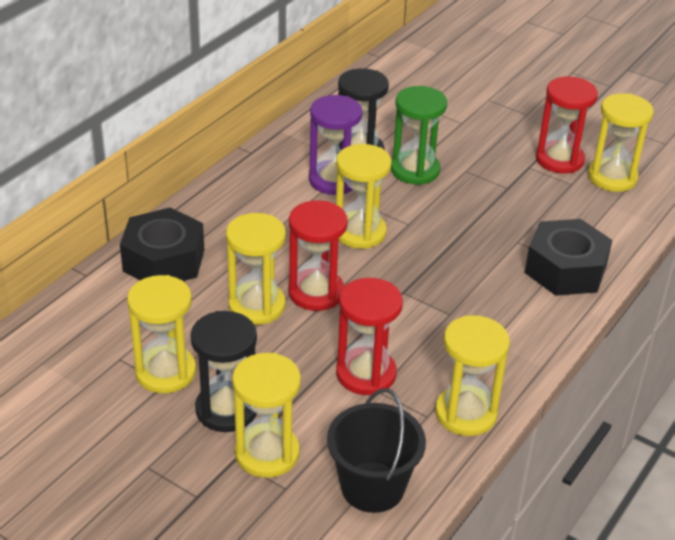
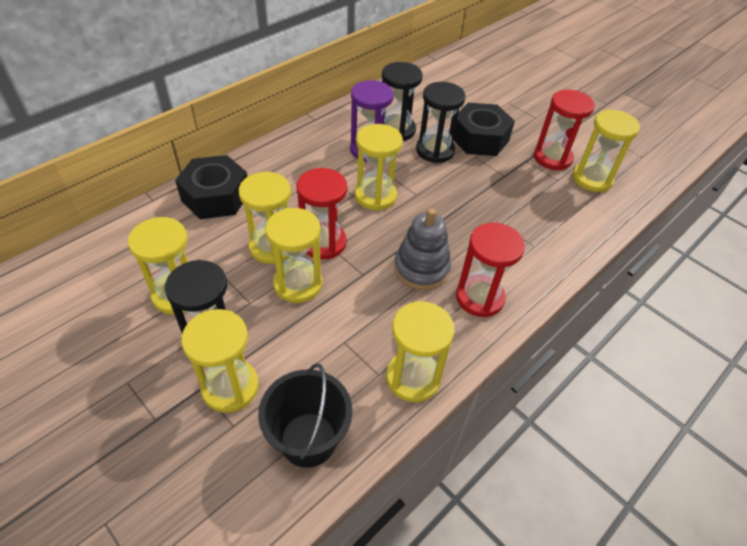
camera: 10 degrees right, 10 degrees up
red hourglass [336,278,403,395] -> red hourglass moved to [456,223,525,317]
green hourglass [391,86,447,185] -> black hourglass [416,82,466,163]
black nut [525,219,612,296] -> black nut moved to [453,103,515,156]
none -> yellow hourglass [265,208,323,303]
none -> grey stacking toy [394,208,451,290]

